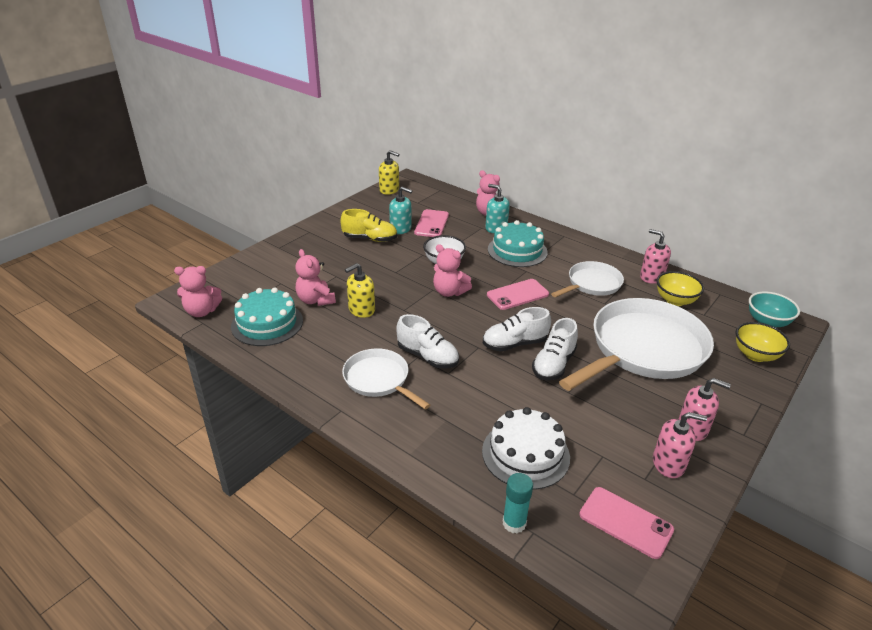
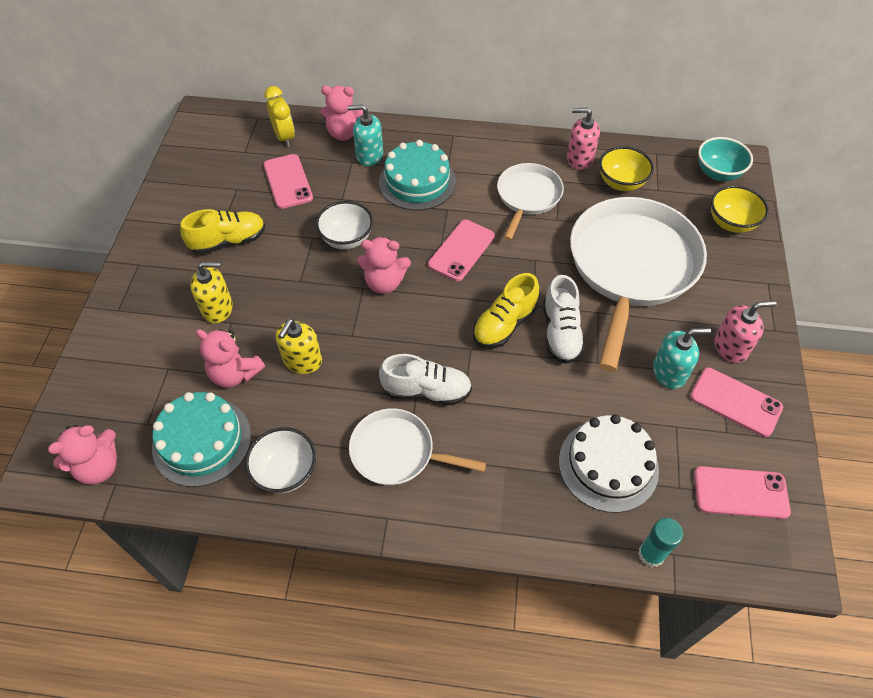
camera: 30 degrees left, 20 degrees up
yellow soap dispenser [379,150,399,195] -> yellow soap dispenser moved to [190,262,233,323]
turquoise soap dispenser [389,187,413,234] -> turquoise soap dispenser moved to [653,328,711,389]
white shoe [483,307,551,351] -> yellow shoe [473,273,539,348]
pink soap dispenser [653,412,707,478] -> pink phone [690,368,783,437]
none -> white bowl [245,427,316,494]
none -> yellow clock [264,86,295,147]

